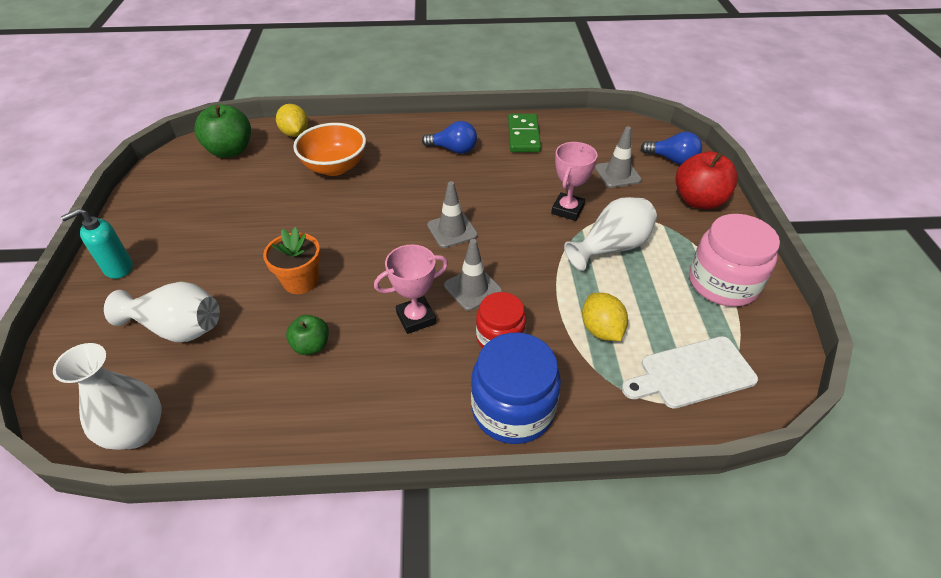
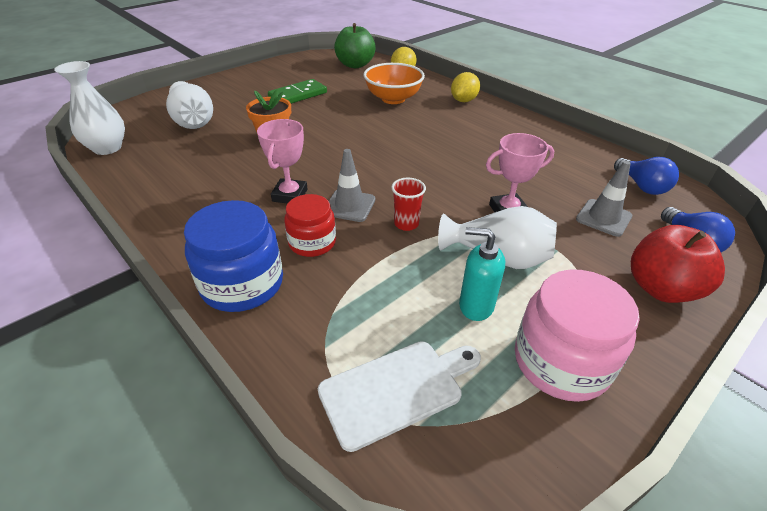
camera: 50 degrees right, 5 degrees down
turquoise soap dispenser [61,208,133,279] -> turquoise soap dispenser moved to [459,227,505,321]
green apple [286,315,329,355] -> none
pink trophy [374,244,448,334] -> pink trophy turned 75 degrees clockwise [257,119,308,204]
blue light bulb [422,121,477,154] -> blue light bulb moved to [614,157,679,195]
grey traffic cone [427,181,478,248] -> none
green domino [508,114,541,152] -> green domino moved to [268,79,327,104]
yellow lemon [582,293,628,341] -> yellow lemon moved to [451,72,480,102]
white cutting board [622,336,758,409] -> white cutting board turned 120 degrees clockwise [318,341,481,452]
none -> red cup [391,178,426,231]

